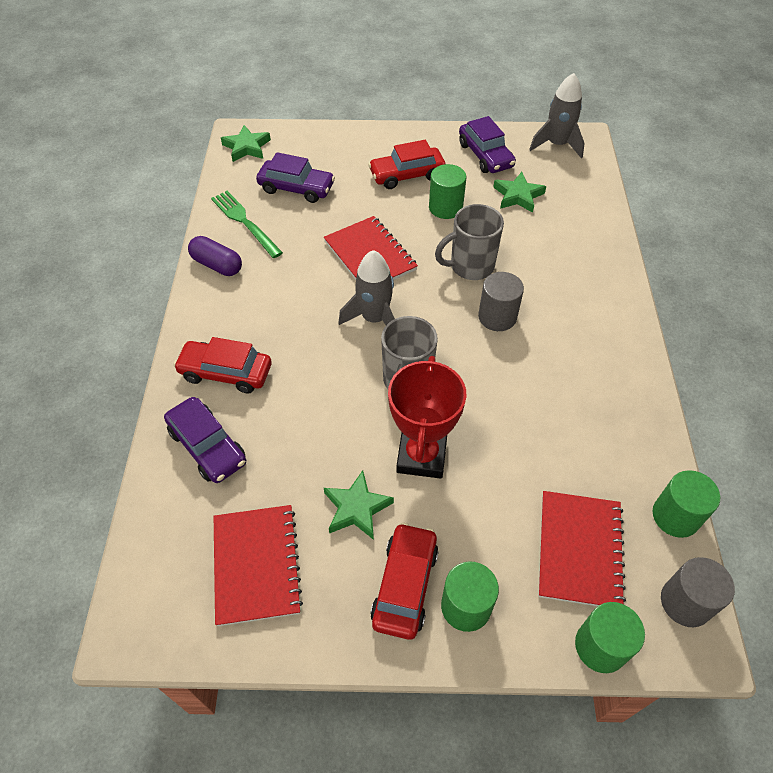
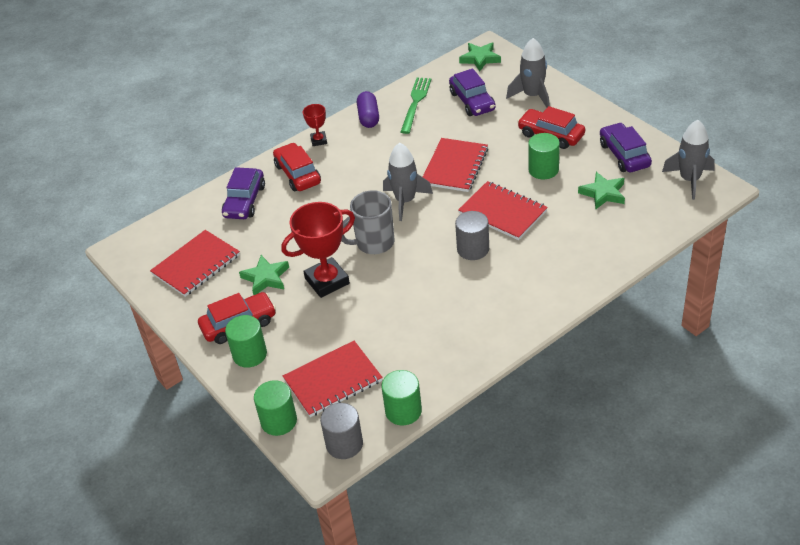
camera: 55 degrees right, 10 degrees down
grey mug [435,204,504,280] -> red notebook [458,181,548,240]
purple car [459,116,516,173] -> purple car turned 135 degrees clockwise [600,122,652,172]
none -> red trophy [303,104,327,146]
none -> grey rocket [506,38,550,107]

